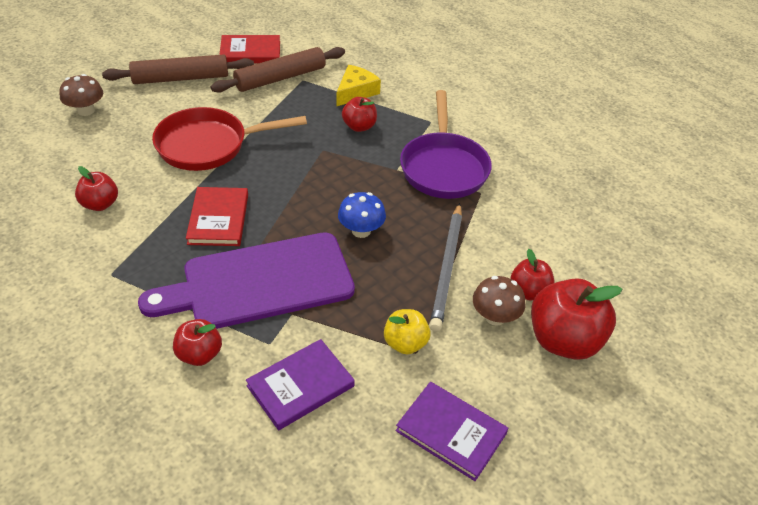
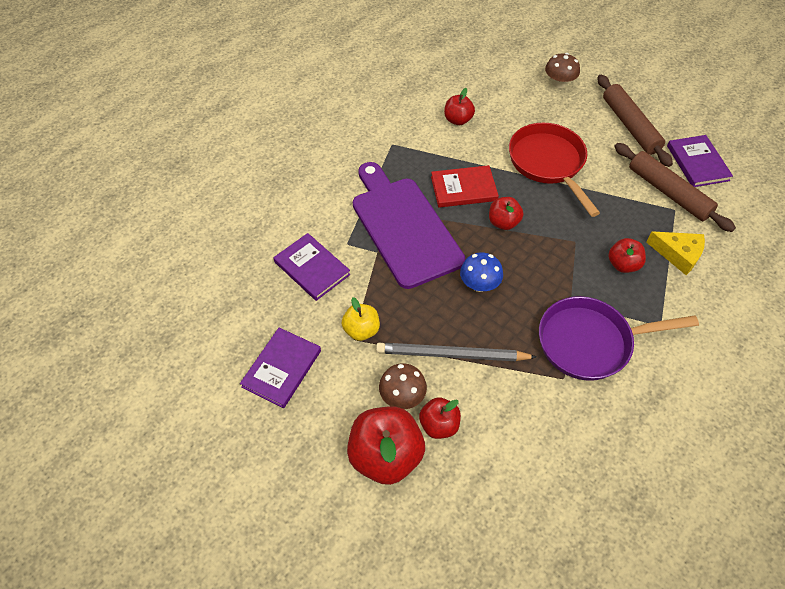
camera: 85 degrees right, 10 degrees up
red apple [173,319,222,366] -> red apple moved to [489,197,523,230]
red book [219,35,280,63] -> purple book [667,135,733,187]

